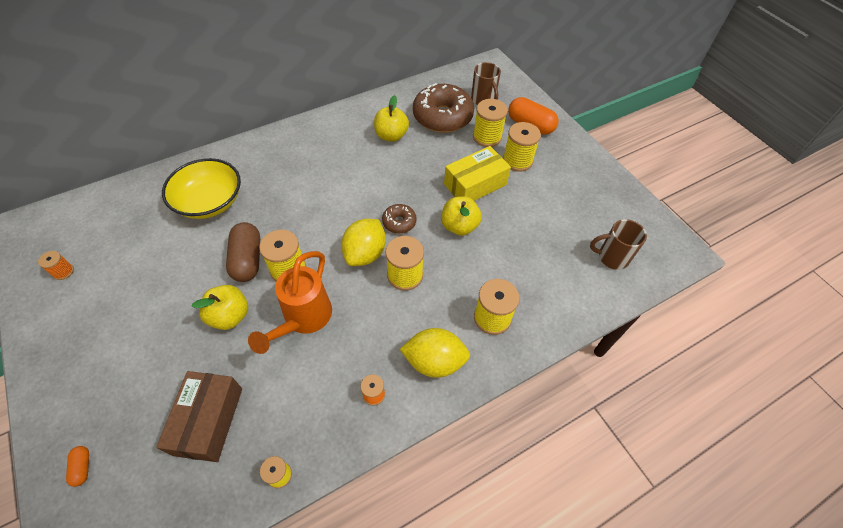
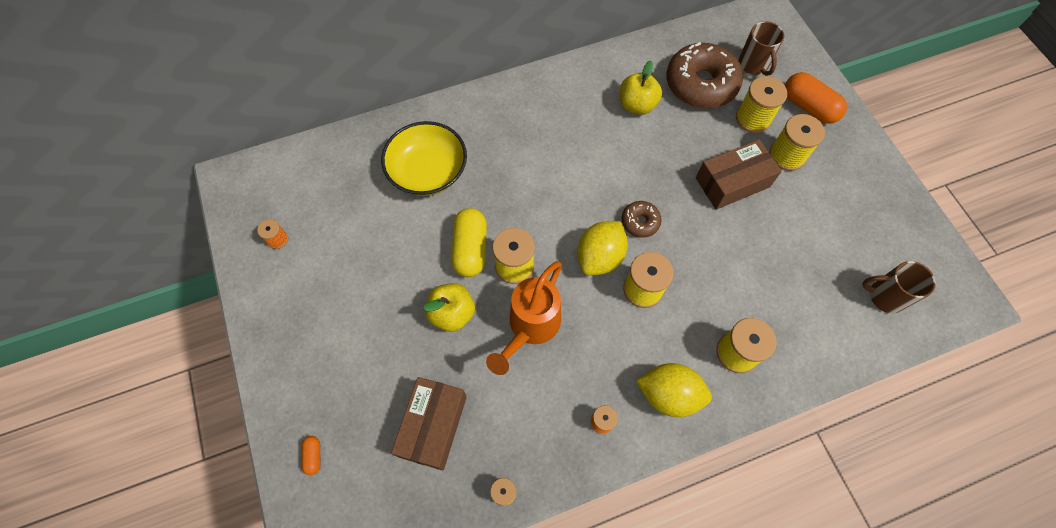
camera: 10 degrees right, 10 degrees up
brown capsule [226,222,260,282] -> yellow capsule [451,208,487,277]
yellow apple [441,196,482,236] -> none
yellow box [444,146,511,201] -> brown box [696,140,782,210]

